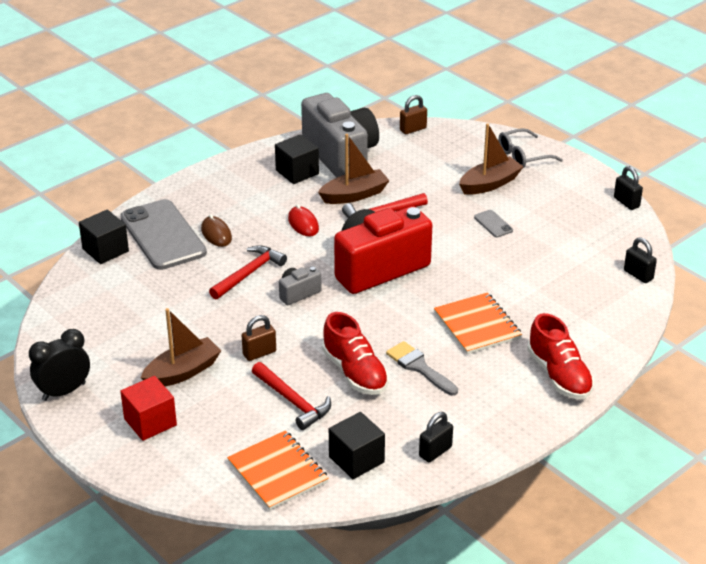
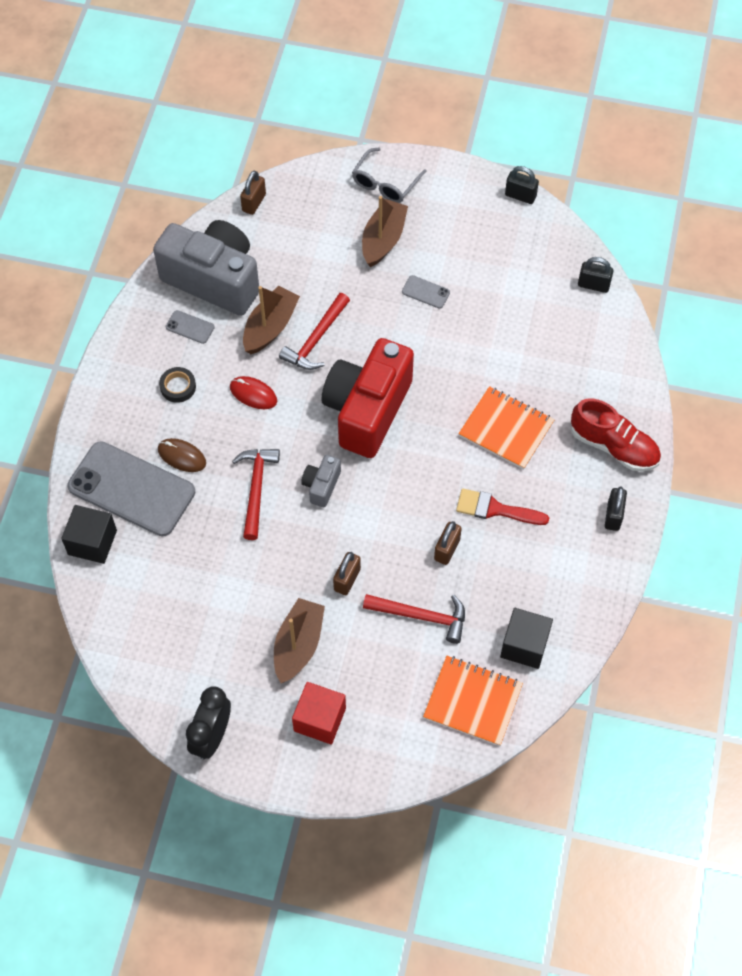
camera: 35 degrees left, 25 degrees up
black cube [275,134,319,184] -> grey phone [166,310,215,344]
red shoe [322,312,389,395] -> brown padlock [434,521,462,565]
grey brush [386,341,458,396] -> red brush [456,489,549,525]
black padlock [419,412,453,462] -> black padlock moved to [605,486,627,531]
none -> black tape [159,367,196,403]

